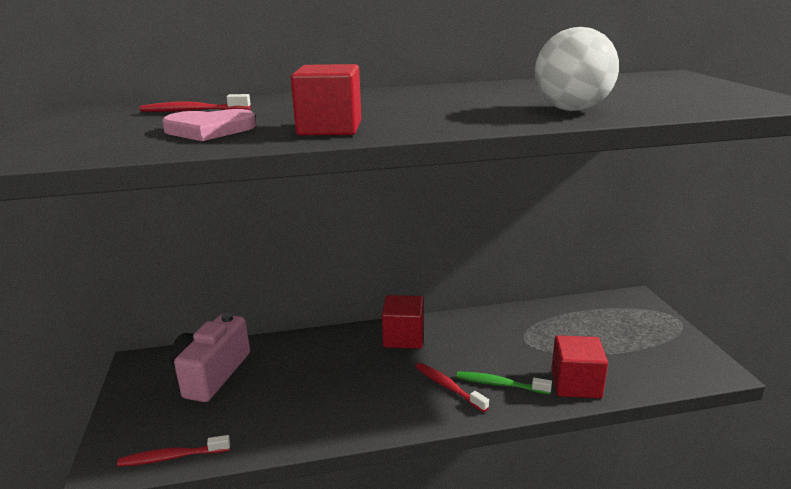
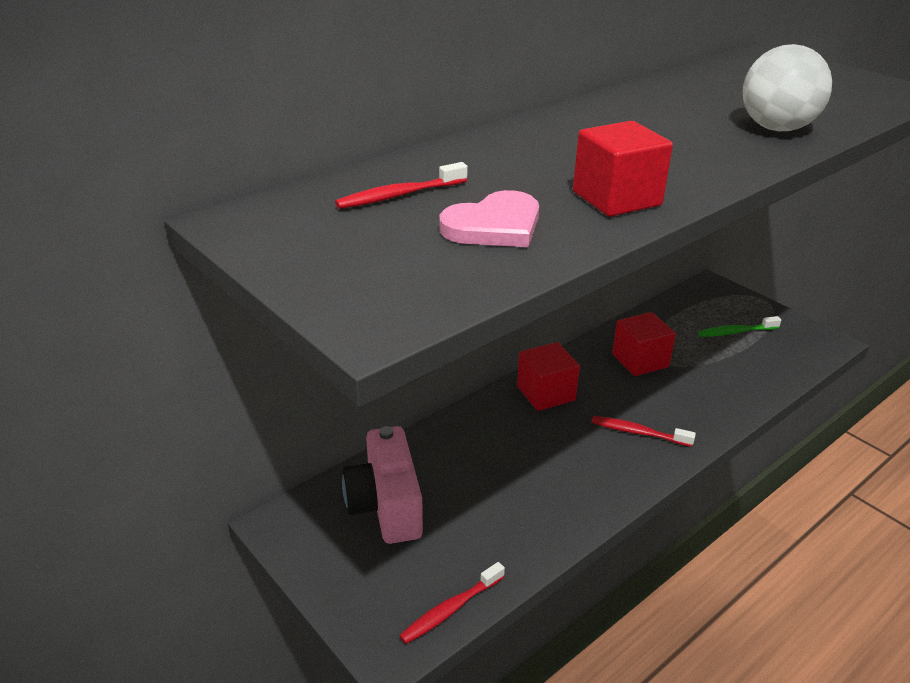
camera: 30 degrees left, 10 degrees up
green toothbrush [456,371,552,394] -> green toothbrush moved to [698,316,781,337]
red cube [551,335,608,398] -> red cube moved to [612,312,676,376]

